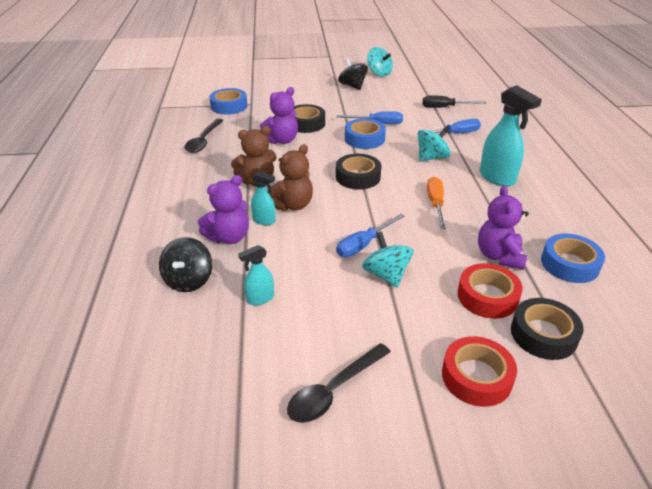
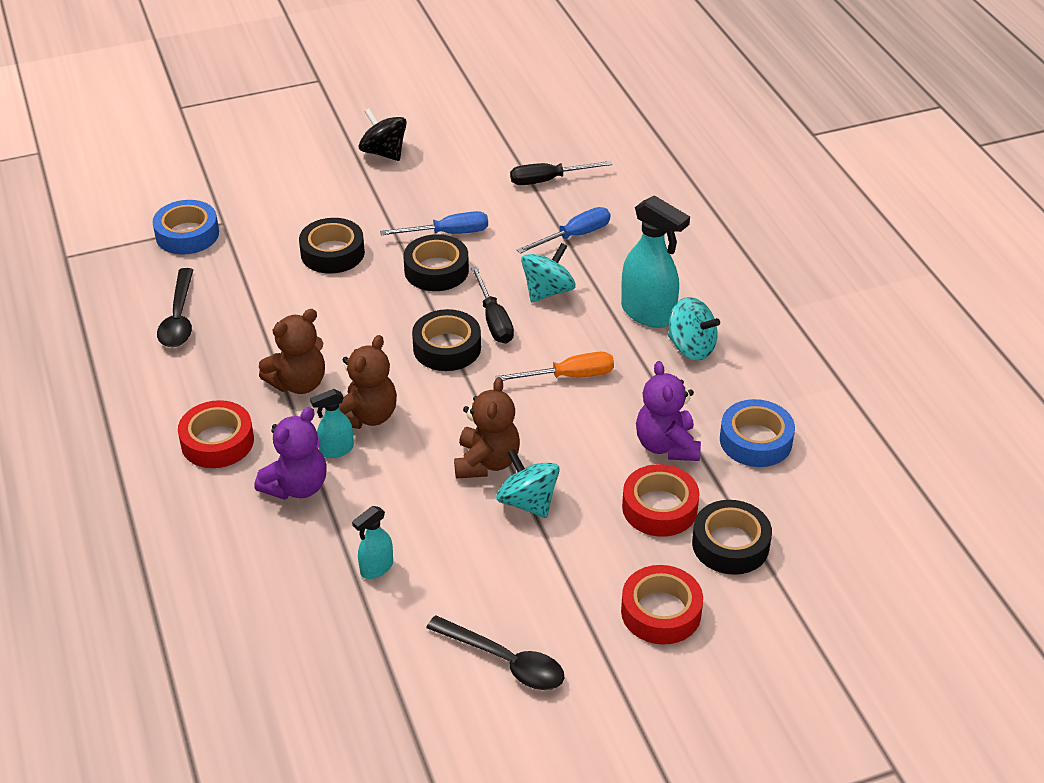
camera: 15 degrees left, 5 degrees up
black spinning top [159,237,212,292] -> none
turquoise spray bottle [251,171,276,225] -> turquoise spray bottle turned 150 degrees clockwise [310,389,354,458]
purple teddy bear [260,87,298,144] -> none
black spoon [287,343,391,423] -> black spoon turned 90 degrees counterclockwise [426,615,564,690]
blue screwdriver [336,214,405,257] -> brown teddy bear [454,377,520,479]
blue tape [345,118,386,149] -> black tape [403,234,469,291]
turquoise spinning top [367,47,393,77] -> turquoise spinning top moved to [668,297,720,360]
orange screwdriver [427,177,446,229] -> orange screwdriver turned 90 degrees clockwise [495,352,614,381]
none -> red tape [178,400,254,468]
none -> black screwdriver [471,267,514,344]

